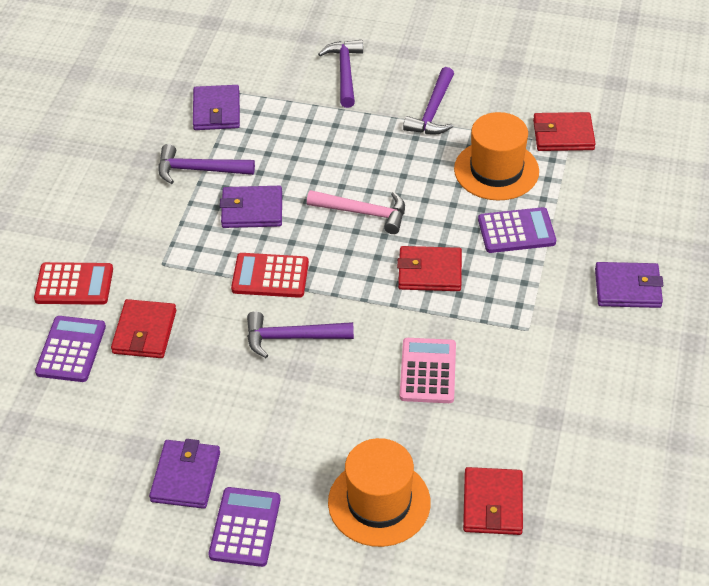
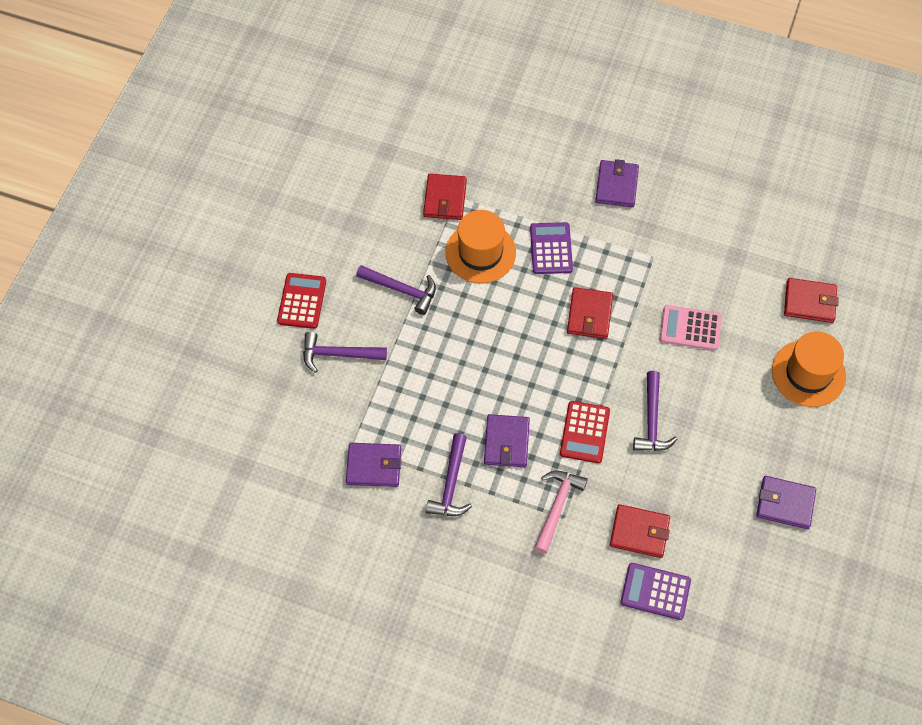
camera: 85 degrees left, 15 degrees up
red calculator [34,262,113,305] -> red calculator moved to [277,273,326,329]
purple calculator [209,487,281,567] -> none
pink hammer [307,190,405,234] -> pink hammer moved to [534,471,588,554]

